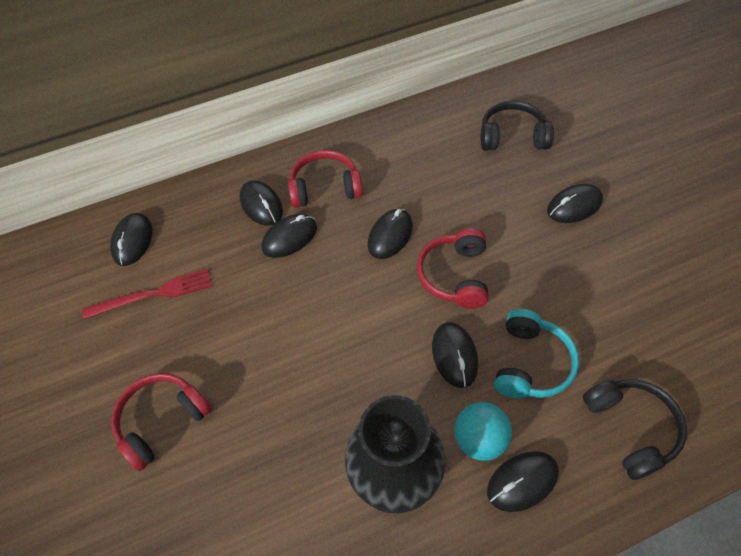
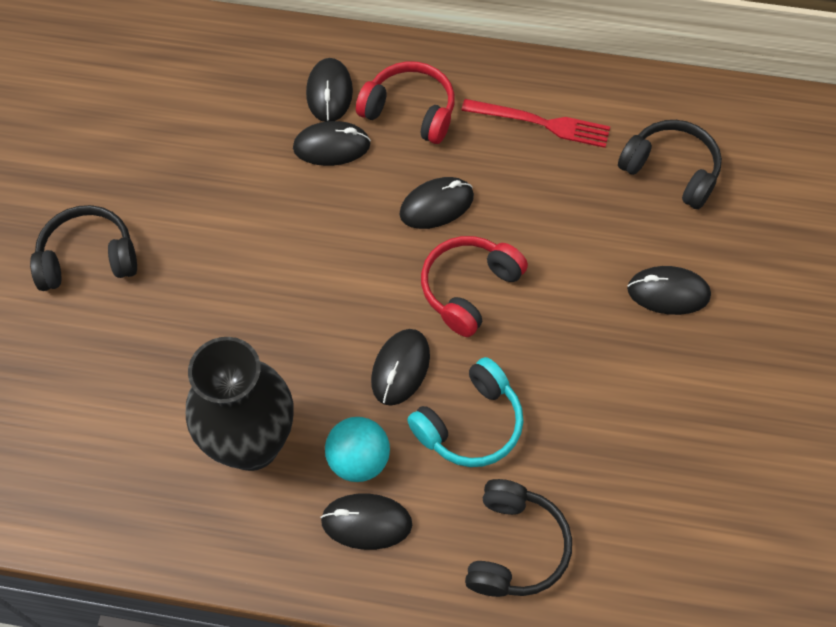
camera: 30 degrees right, 5 degrees up
red fork [82,269,212,319] -> red fork moved to [461,99,610,148]
black mouse [110,213,152,266] -> none
red headphones [111,373,212,471] -> black headphones [30,205,137,291]

